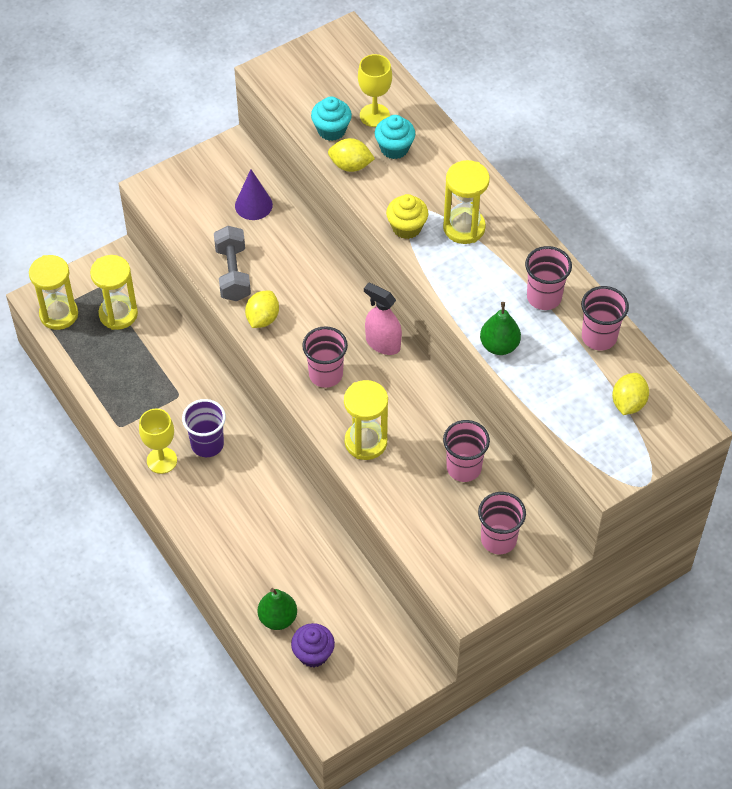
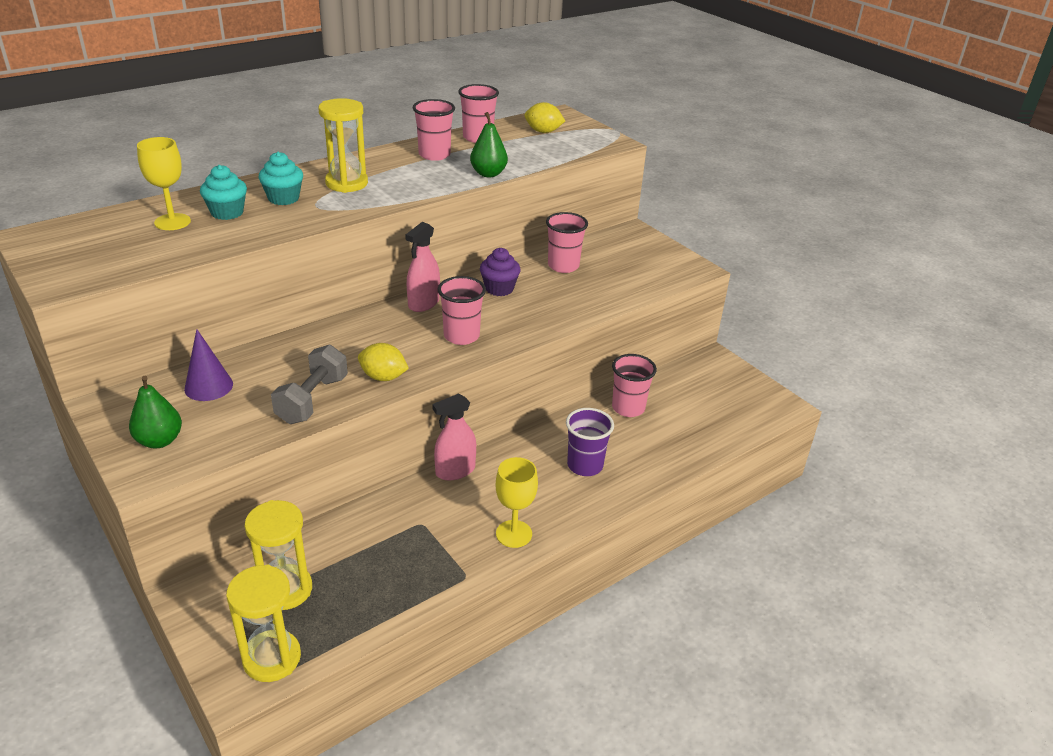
camera: 95 degrees left, 20 degrees down
purple cup [182,399,226,457] -> purple cup moved to [566,408,614,476]
grey dumbbell [214,226,251,301] -> grey dumbbell turned 60 degrees counterclockwise [271,345,348,424]
green pear [257,588,297,630] -> green pear moved to [129,376,182,448]
purple cupcake [291,623,335,668] -> purple cupcake moved to [480,248,521,296]
turquoise cupcake [311,96,352,141] -> turquoise cupcake moved to [258,152,303,205]
yellow lemon [328,138,375,172] -> none
yellow hourglass [344,380,388,460] -> none
yellow cupcake [386,194,428,239] -> none
pink cup [478,492,526,554] -> pink cup moved to [612,354,657,417]
none -> pink spray bottle [432,393,476,481]

